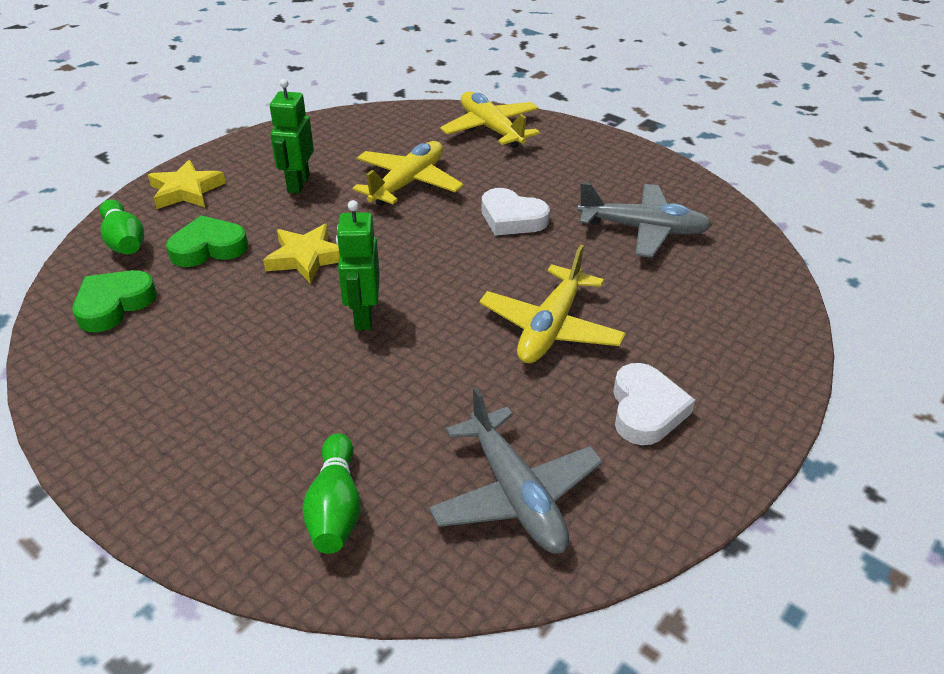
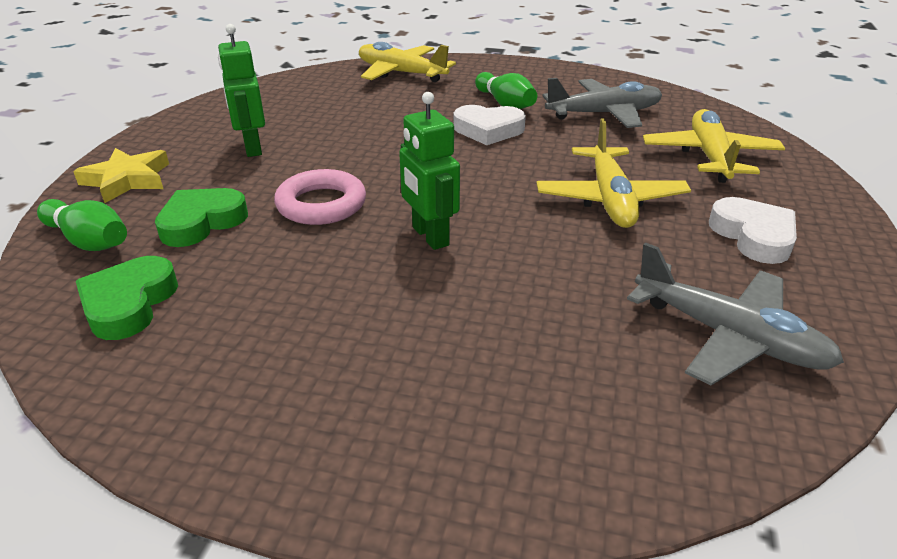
camera: 25 degrees left, 5 degrees down
yellow star [263,224,340,284] -> pink ring [274,169,366,225]
green bowling pin [302,433,361,554] -> green bowling pin moved to [475,72,537,109]
yellow plane [352,141,464,206] -> yellow plane moved to [643,109,785,183]

